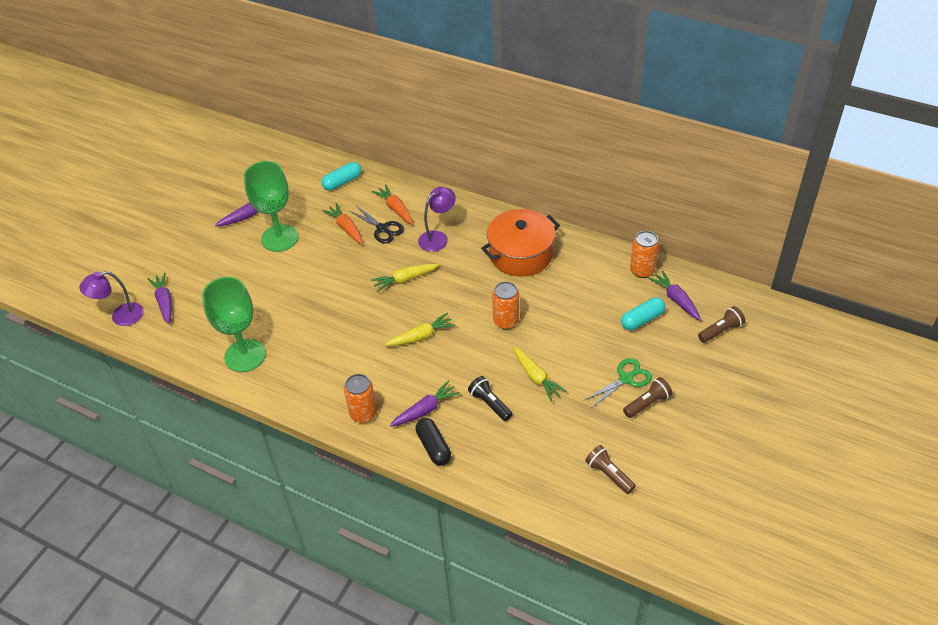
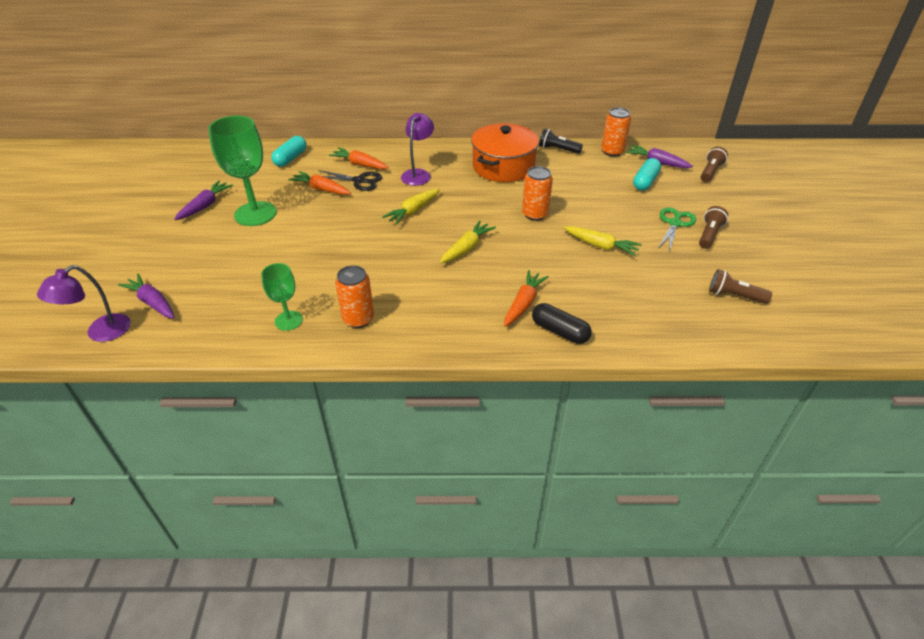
camera: 30 degrees left, 5 degrees down
green goblet [202,277,266,372] -> green goblet [261,263,303,331], size x0.55
orange can [344,374,377,423] -> orange can moved to [335,265,374,328]
purple carrot [390,380,460,426] -> orange carrot [504,270,549,327]
black flashlight [468,376,513,421] -> black flashlight moved to [539,129,583,154]

